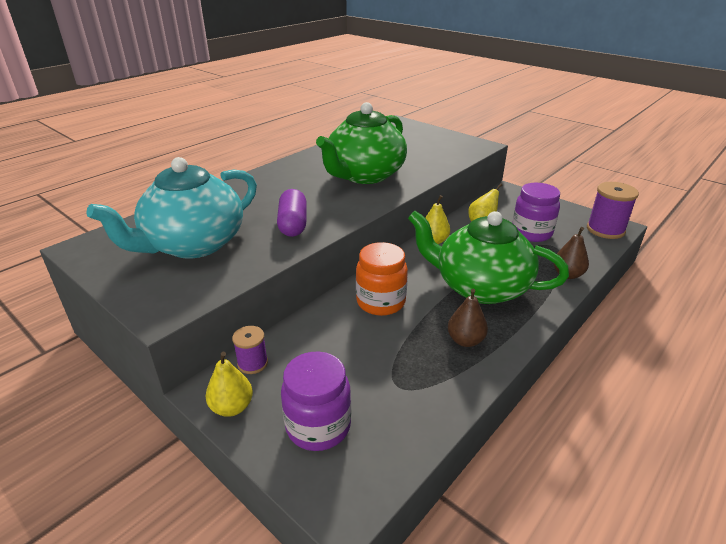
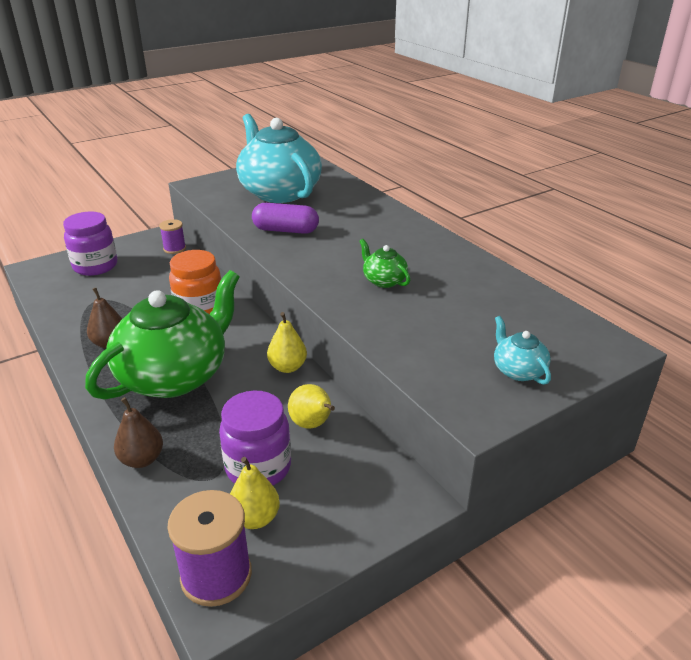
camera: 105 degrees right, 0 degrees up
yellow pear [206,352,253,417] -> yellow pear moved to [230,457,280,529]
green teapot [316,102,407,184] -> green teapot [359,239,410,288], size x0.42
none -> turquoise teapot [494,316,551,385]

